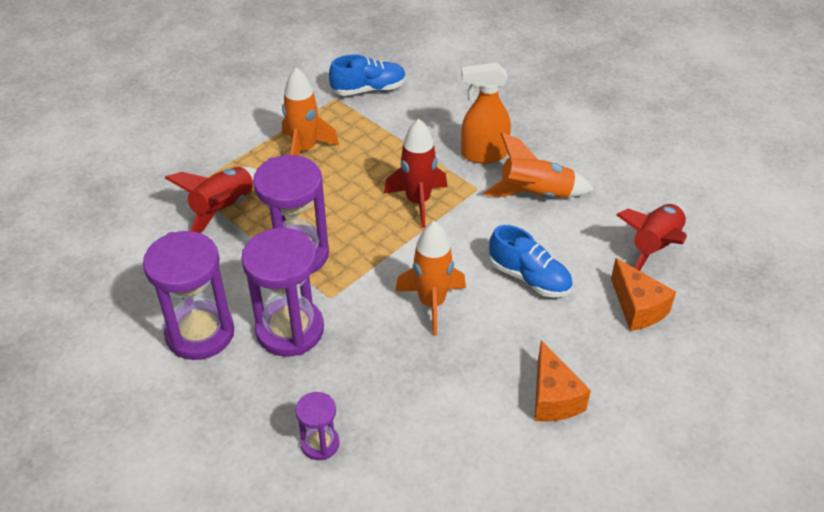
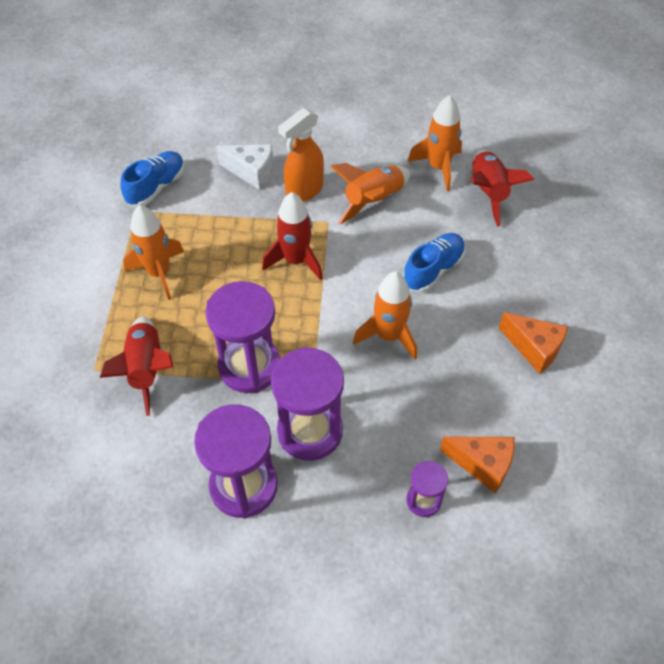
camera: 40 degrees left, 10 degrees up
blue shoe [489,225,573,297] -> blue shoe turned 45 degrees counterclockwise [403,233,465,292]
orange cheese [611,258,676,331] -> orange cheese moved to [440,437,515,494]
none -> white cheese [216,144,273,190]
none -> orange rocket [407,95,462,191]

